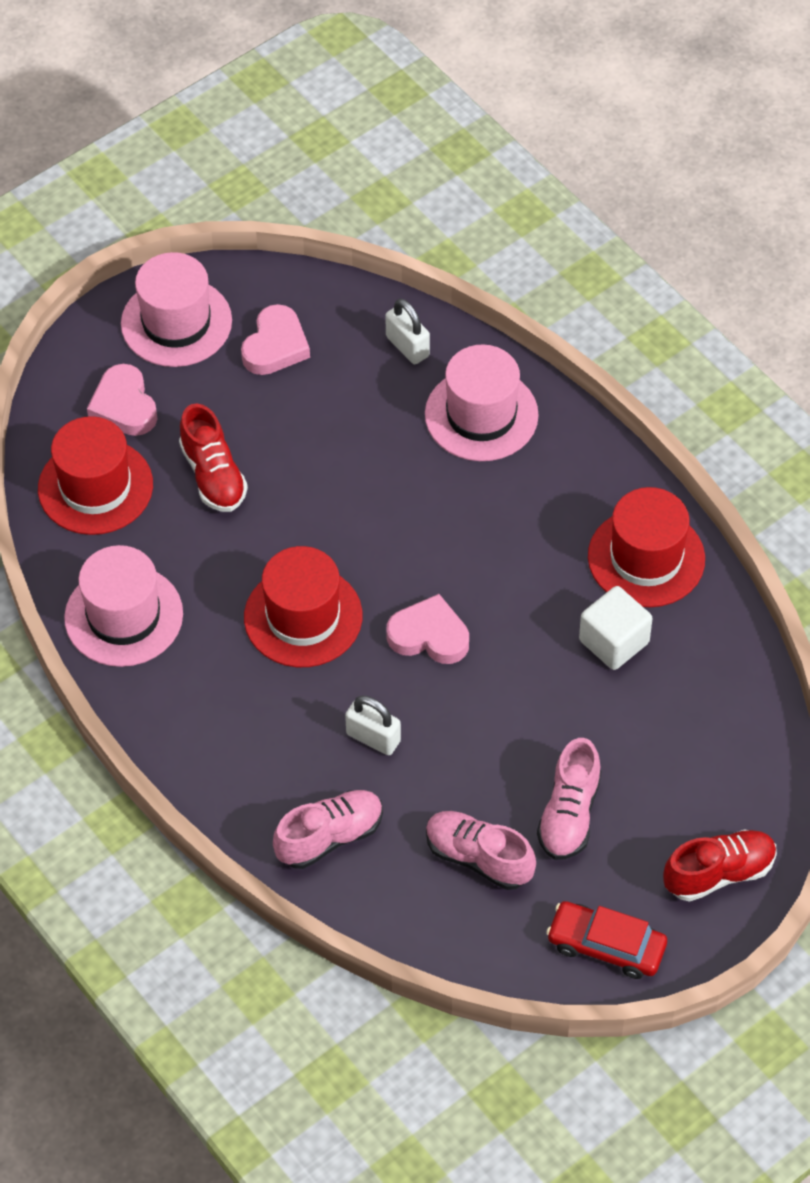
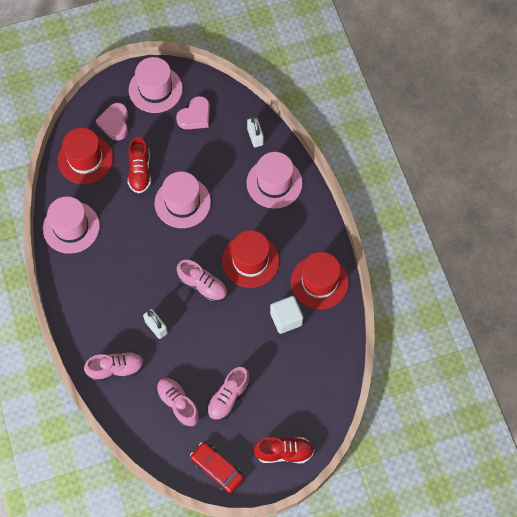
camera: 20 degrees right, 10 degrees up
red hat [244,546,362,667] -> red hat moved to [222,230,280,288]
pink heart [386,594,469,664] -> pink shoe [177,260,227,302]
none -> pink hat [155,171,211,228]

